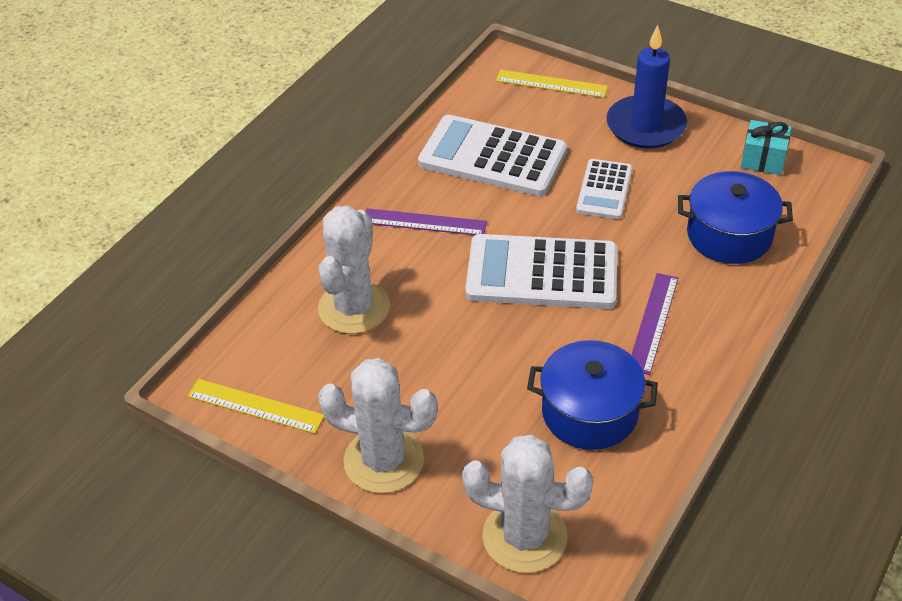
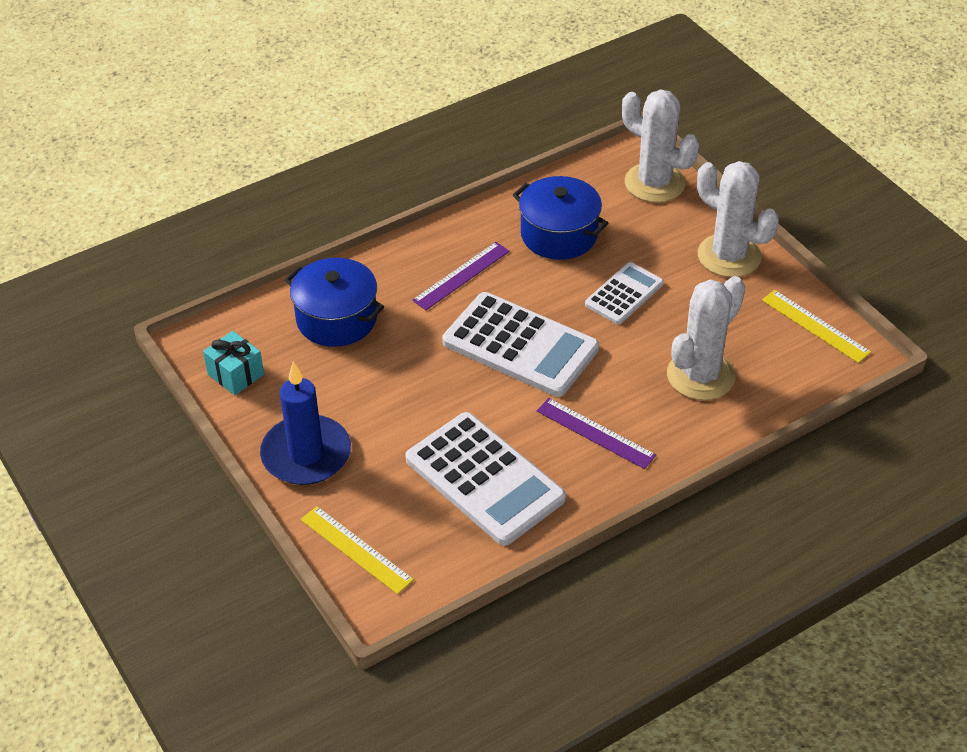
camera: 155 degrees left, 0 degrees up
white calculator [576,159,632,219] -> white calculator moved to [585,262,664,325]

